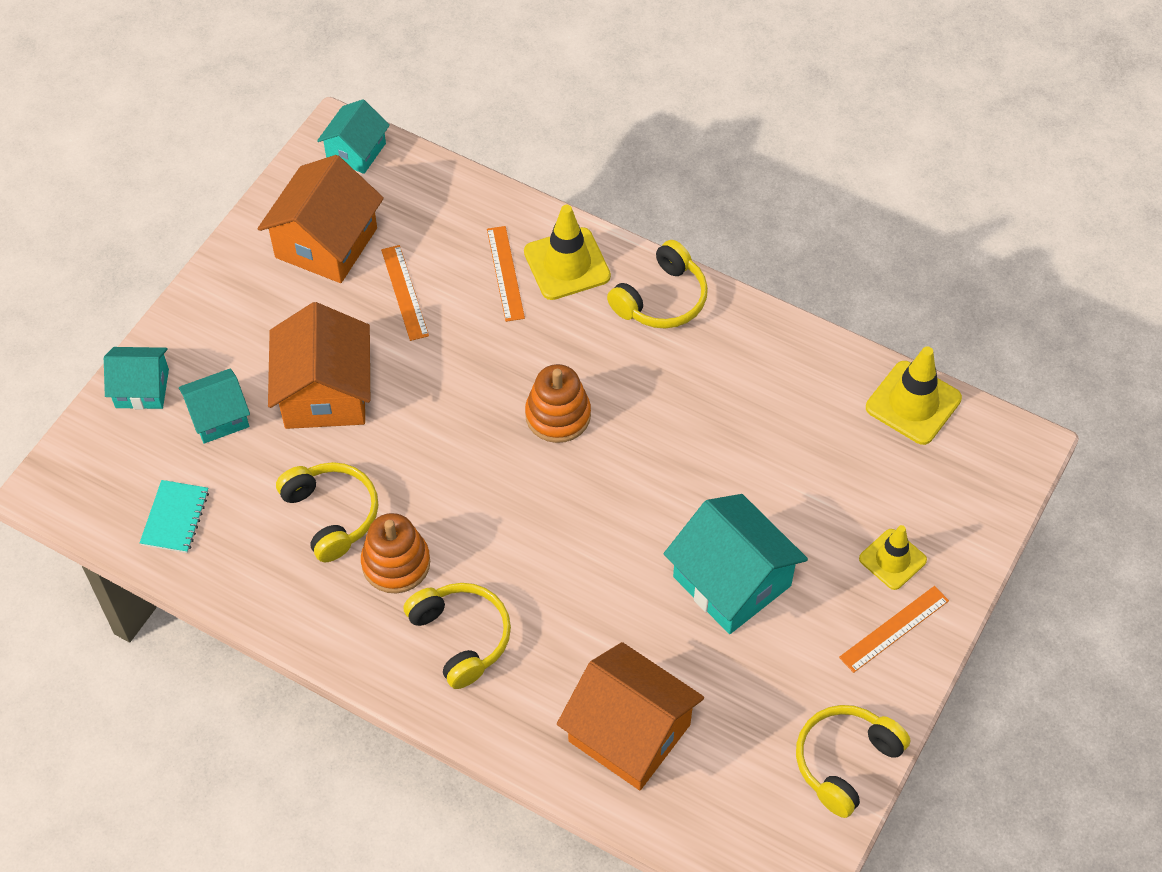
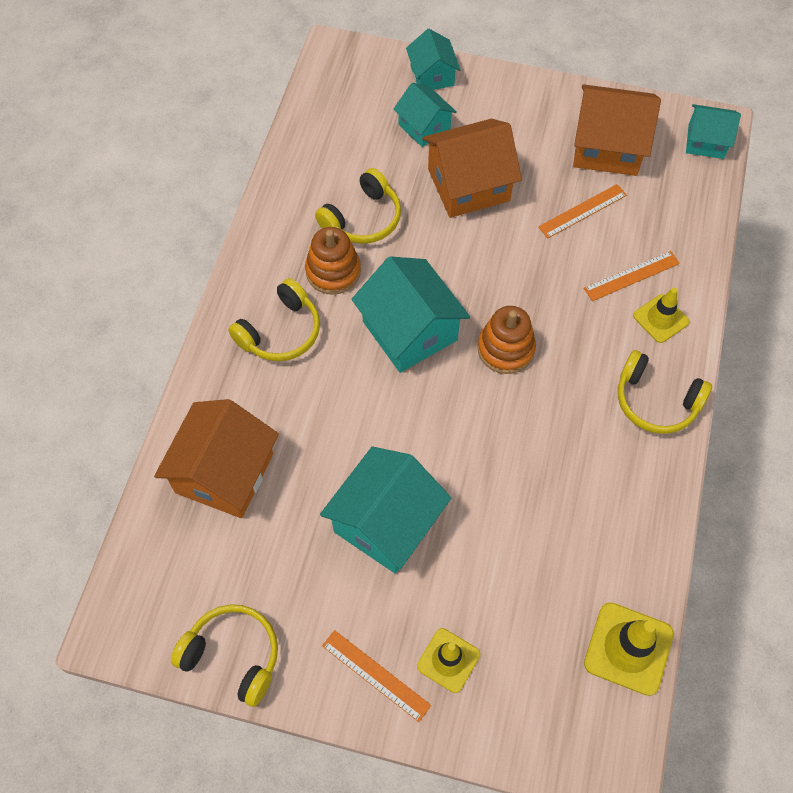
camera: 75 degrees right, 5 degrees up
turquoise notebook [140,480,209,553] -> none
yellow traffic cone [524,205,611,300] -> yellow traffic cone [633,288,690,343], size x0.66
none -> turquoise house [352,256,470,373]

